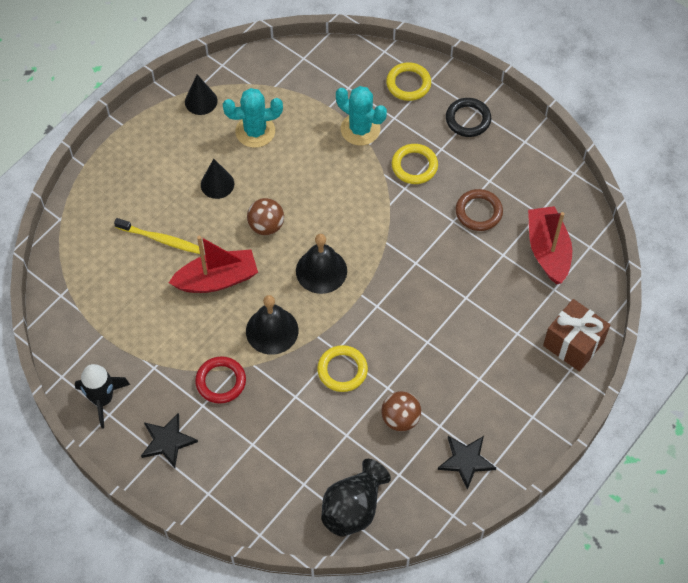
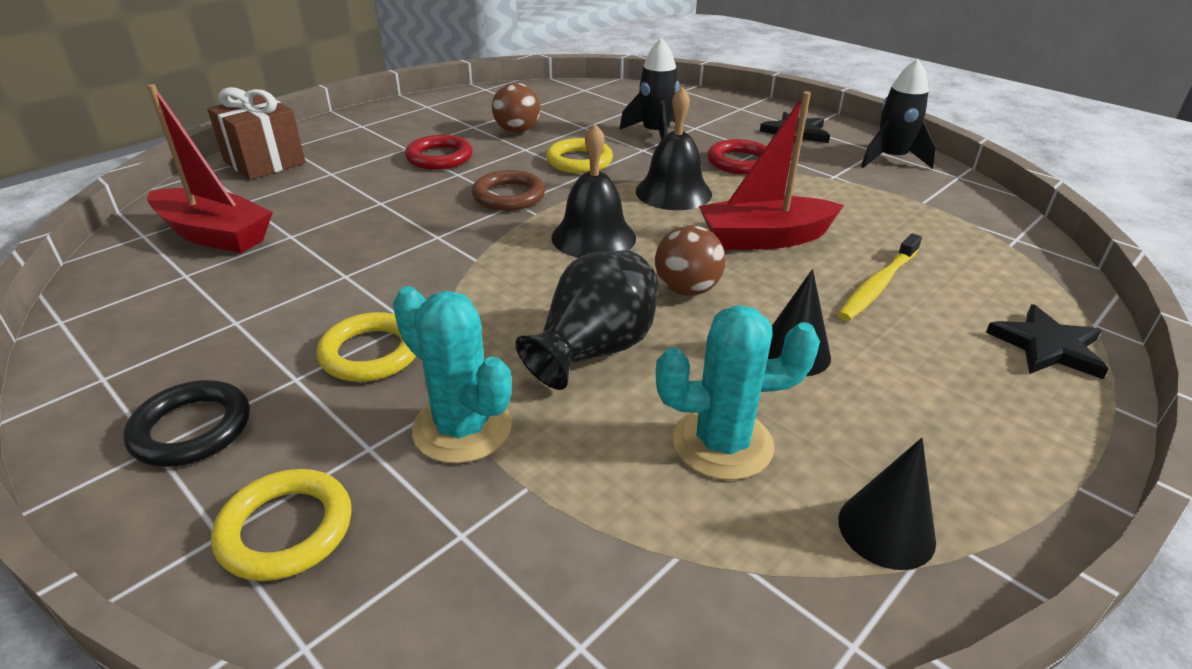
camera: 175 degrees left, 25 degrees down
yellow toothbrush [114,218,204,254] -> yellow toothbrush turned 75 degrees counterclockwise [838,233,922,321]
black vase [321,459,391,537] -> black vase moved to [515,250,659,390]
black star [438,436,496,490] -> black star moved to [986,304,1109,379]
brown ring [456,189,503,231] -> brown ring moved to [472,170,545,211]
red boat [528,206,572,284] -> red boat turned 60 degrees counterclockwise [147,84,273,253]
none -> red ring [405,135,473,170]
none -> black rocket [619,38,679,140]

